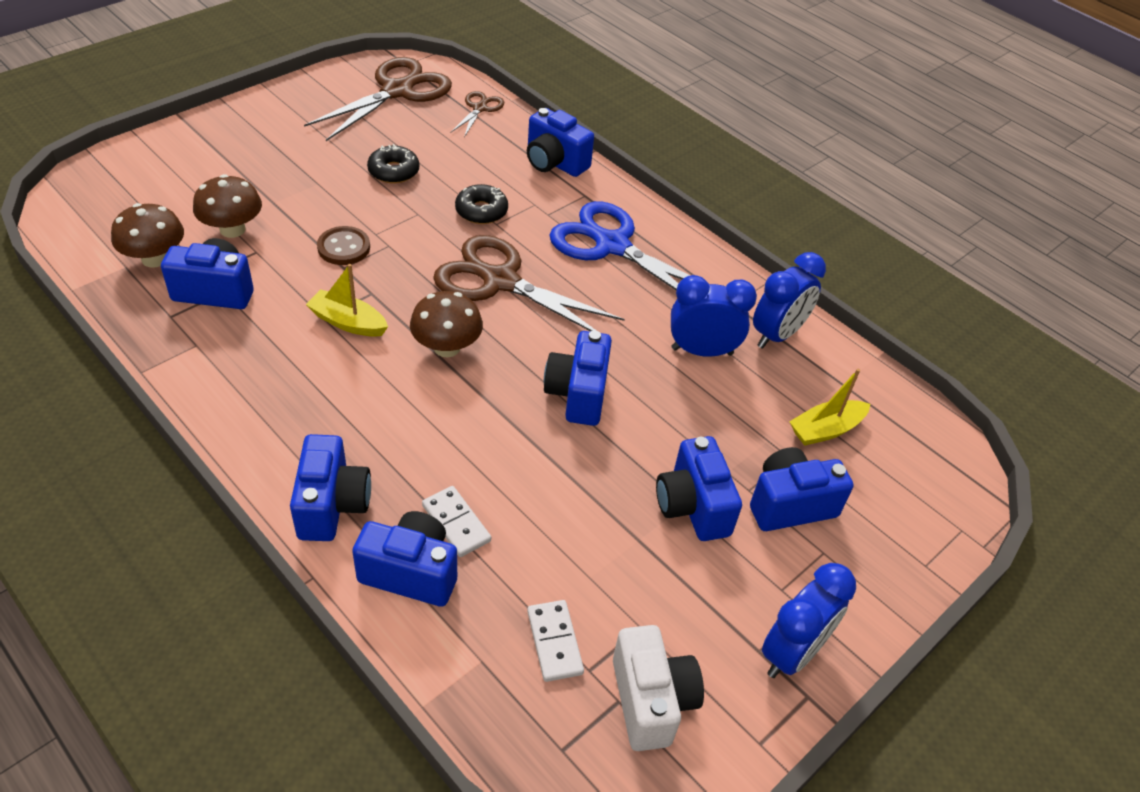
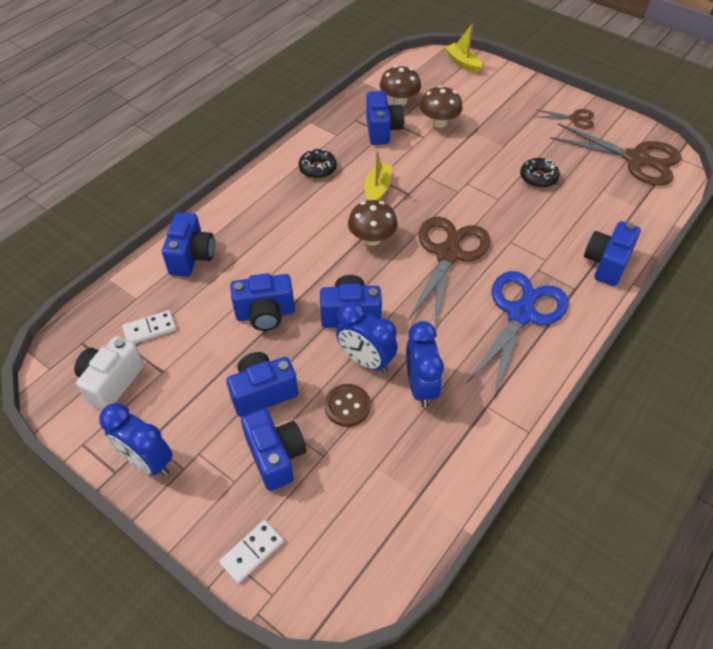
camera: 85 degrees right, 5 degrees up
blue camera [290,434,371,541] -> blue camera moved to [230,273,295,331]
brown button [317,226,370,265] -> brown button moved to [325,384,371,427]
white domino [422,486,491,557] -> white domino moved to [219,520,284,584]
brown scissors [451,91,504,137] -> brown scissors moved to [535,109,594,129]
black donut [455,184,508,224] -> black donut moved to [299,149,337,179]
white camera [613,625,704,751] -> white camera turned 135 degrees clockwise [74,336,144,410]
blue clock [753,252,826,349] -> blue clock moved to [336,301,398,373]
yellow boat [789,369,870,446] -> yellow boat moved to [445,23,482,73]

